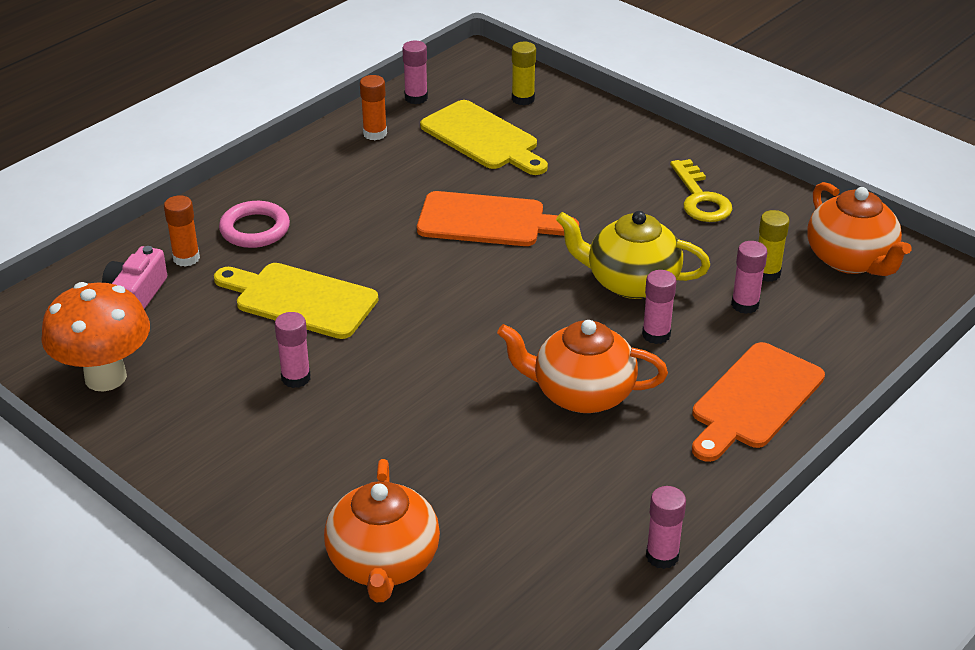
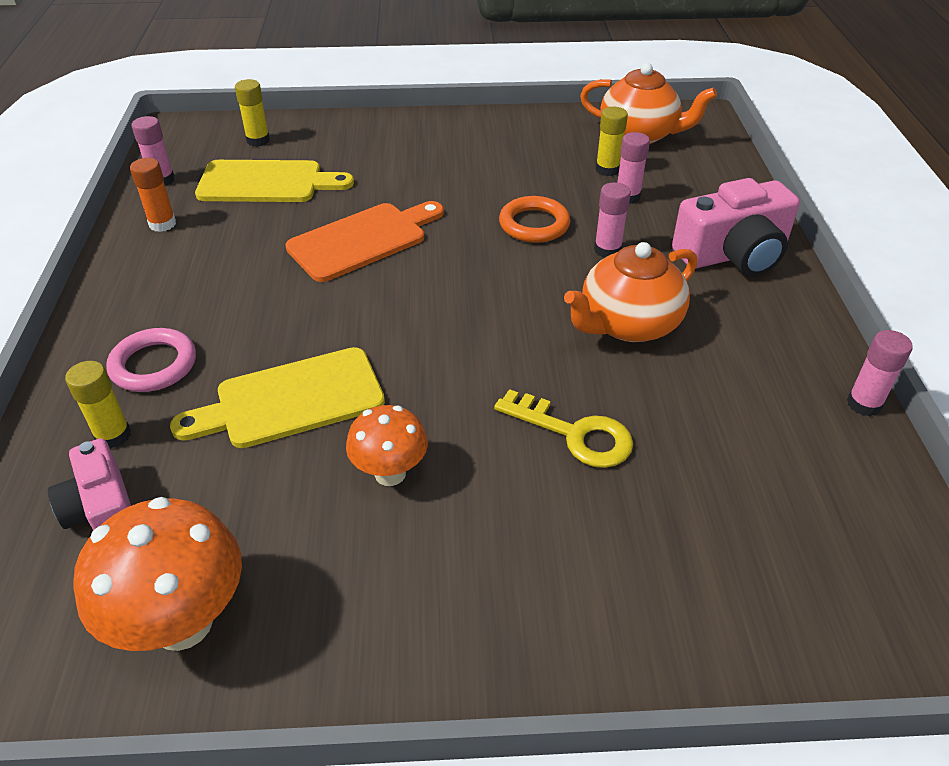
camera: 45 degrees left, 5 degrees up
orange glue stick [164,195,200,267] -> yellow glue stick [65,361,131,449]
pink glue stick [275,312,311,388] -> orange mushroom [346,405,428,486]
orange teapot [324,459,440,602] -> none
yellow teapot [556,211,710,299] -> orange ring [499,196,571,243]
yellow key [670,159,733,222] -> yellow key moved to [494,389,633,468]
orange cutting board [692,342,825,462] -> pink camera [672,178,800,277]

